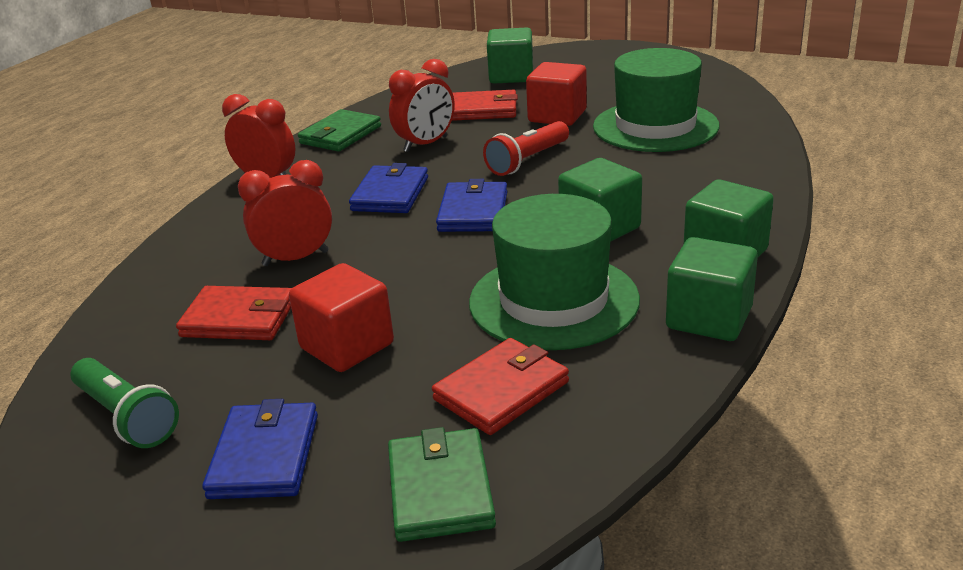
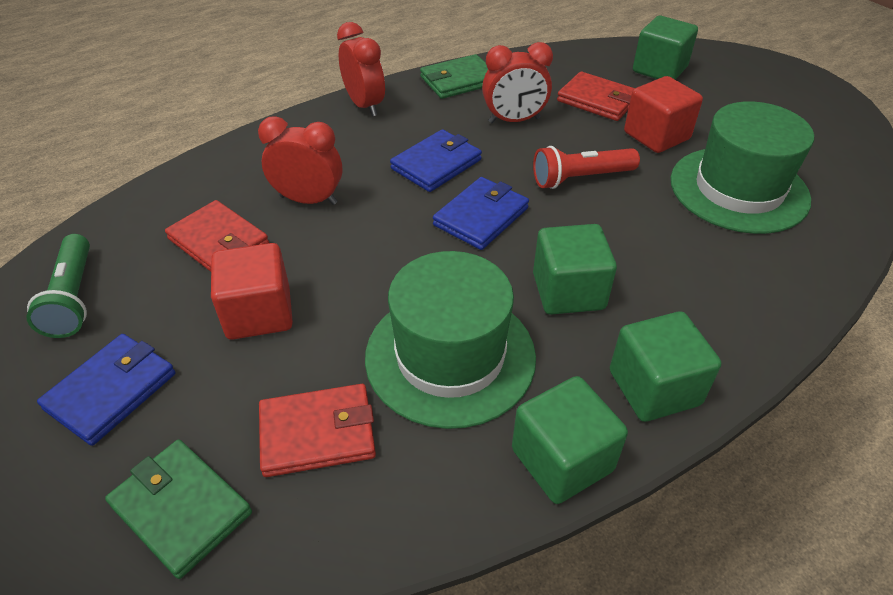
camera: 30 degrees right, 15 degrees up
green wallet [388,427,496,542] -> green wallet turned 75 degrees counterclockwise [105,440,252,579]

